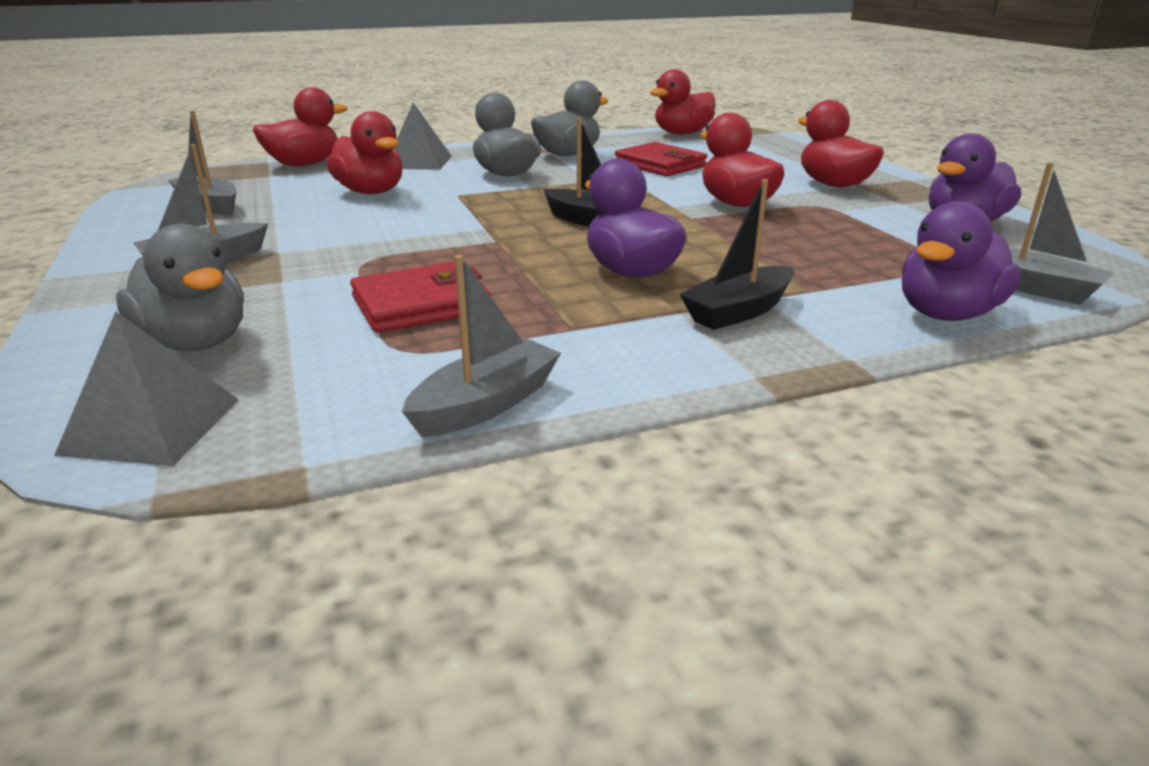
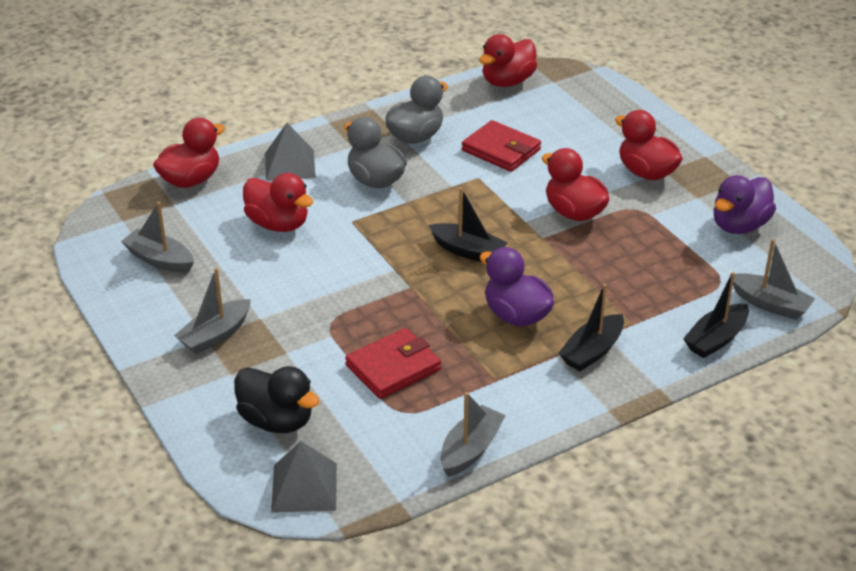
camera: 10 degrees left, 10 degrees up
grey duck [116,224,244,351] -> black duck [234,366,319,433]
purple duck [902,201,1021,321] -> black boat [683,272,749,358]

